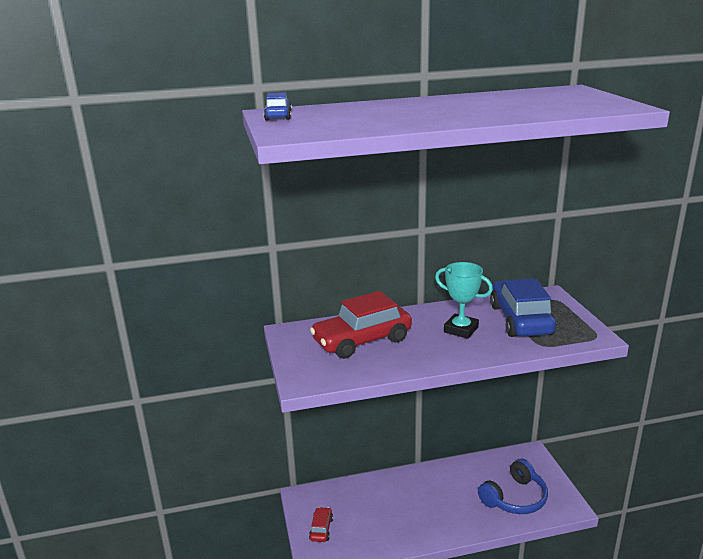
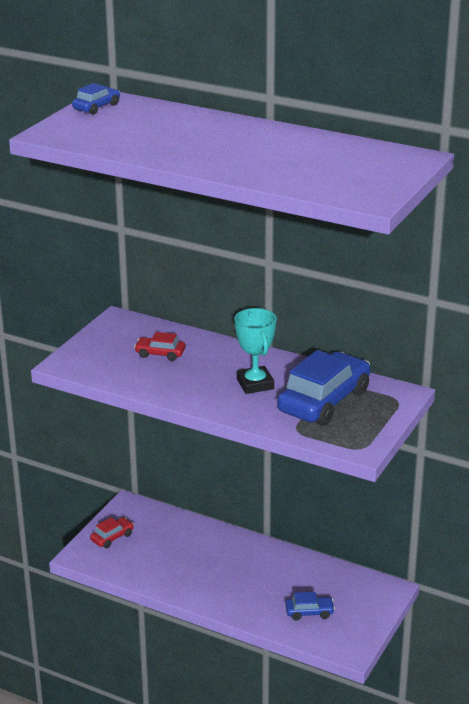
camera: 40 degrees right, 5 degrees up
red car [310,291,412,359] -> red car [134,332,185,361], size x0.46
blue headphones [478,459,548,514] -> blue car [286,592,335,621]

